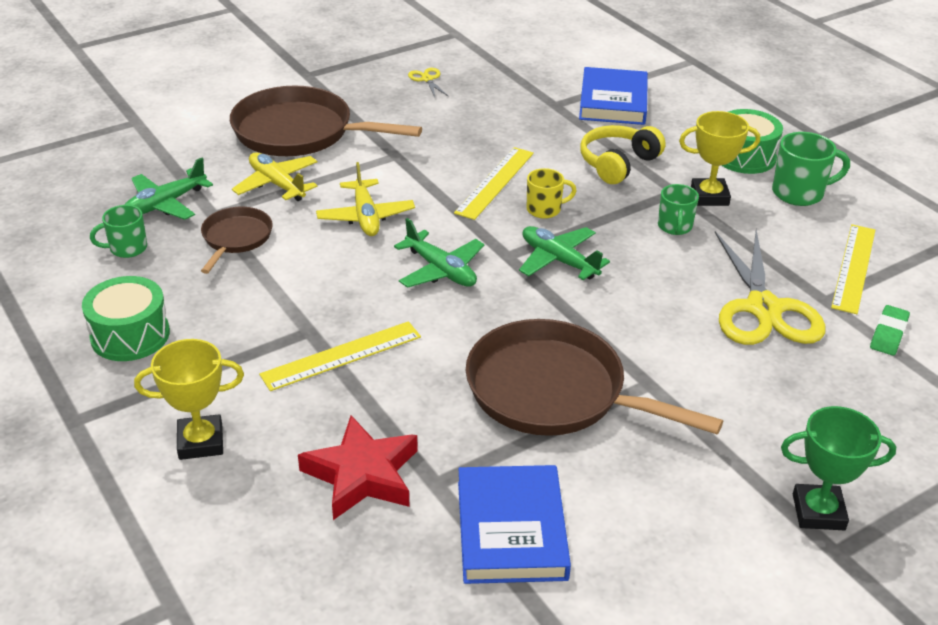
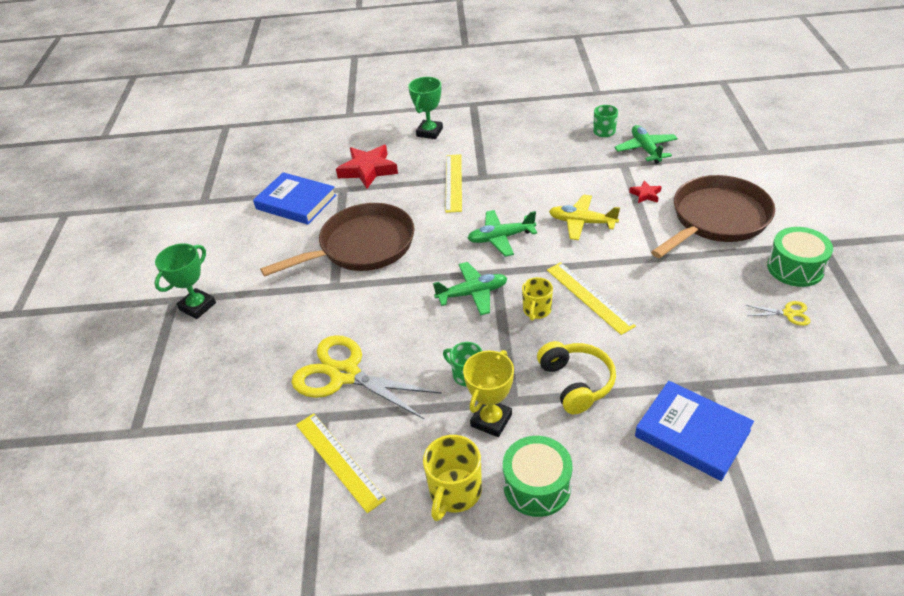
camera: 125 degrees right, 5 degrees up
green drum [82,276,170,361] -> green drum moved to [767,227,833,287]
yellow trophy [134,339,244,460] -> green trophy [408,77,443,139]
brown pan [201,207,273,274] -> none
yellow plane [232,152,317,201] -> red star [629,180,662,203]
green mug [772,132,850,206] -> yellow mug [423,435,482,521]
green eraser [870,305,910,356] -> none

